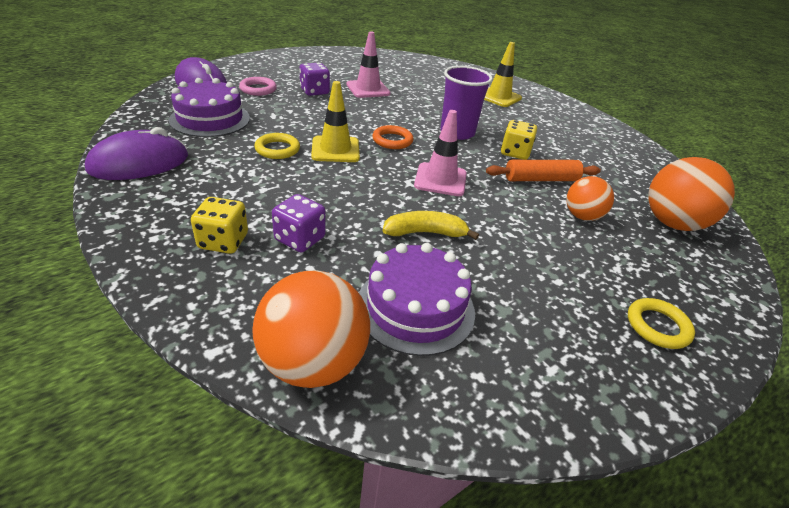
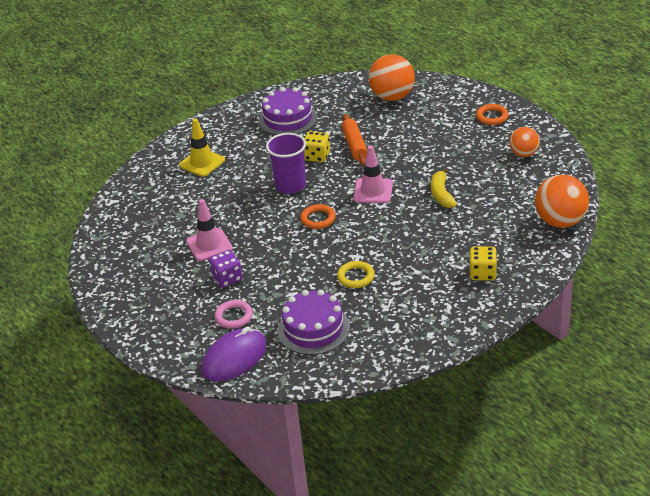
camera: 85 degrees left, 0 degrees up
purple mouse [85,127,188,180] -> none
purple dice [272,194,326,252] -> none
yellow traffic cone [311,81,360,162] -> none
purple cake [359,243,475,356] -> purple cake moved to [259,87,317,135]
orange ball [566,176,614,221] -> orange ball moved to [509,127,540,157]
yellow ring [628,298,695,349] -> orange ring [476,104,509,125]

